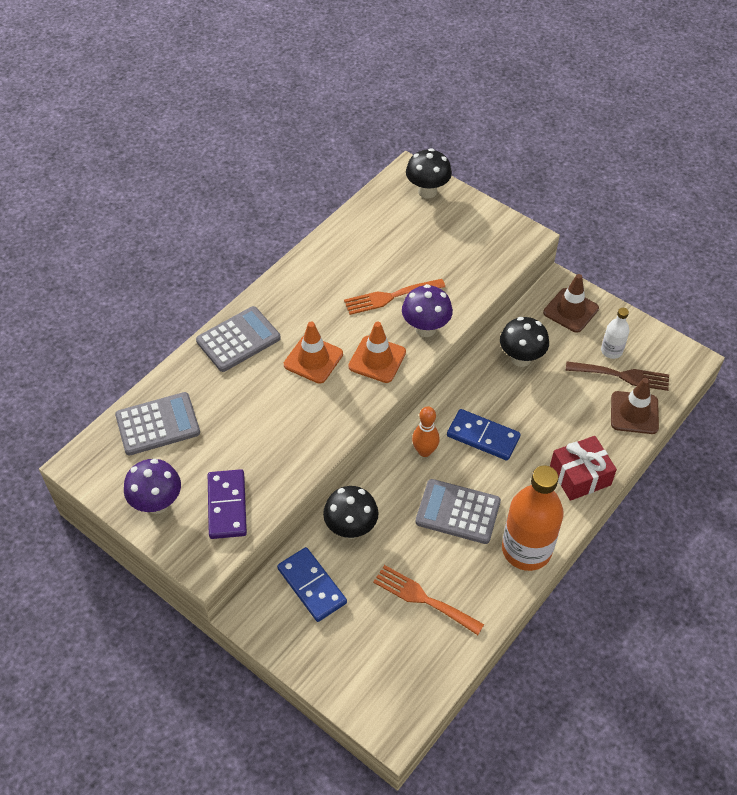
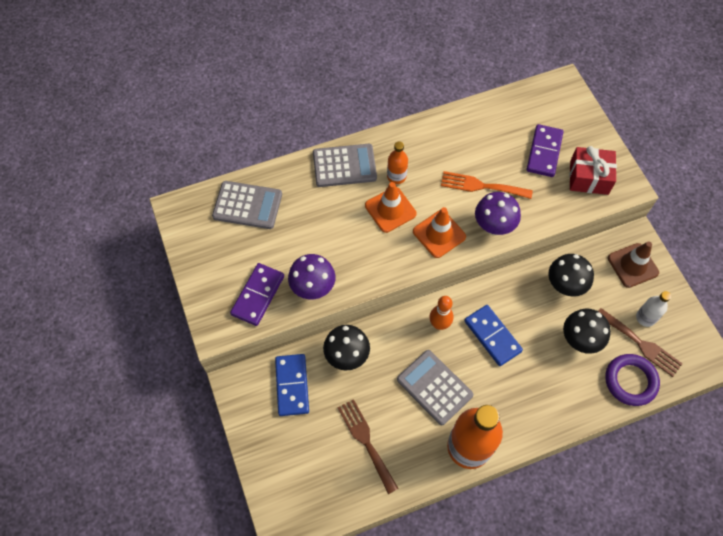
camera: 30 degrees right, 10 degrees up
purple mushroom [124,459,181,514] -> purple mushroom moved to [288,254,335,299]
orange fork [373,565,484,635] -> brown fork [338,399,399,494]
black mushroom [406,148,452,199] -> black mushroom moved to [563,309,611,354]
red gift [550,436,617,501] -> red gift moved to [569,146,617,195]
brown traffic cone [611,378,659,434] -> purple ring [605,354,660,406]
none -> orange bottle [387,141,408,184]
none -> purple domino [527,124,563,177]

